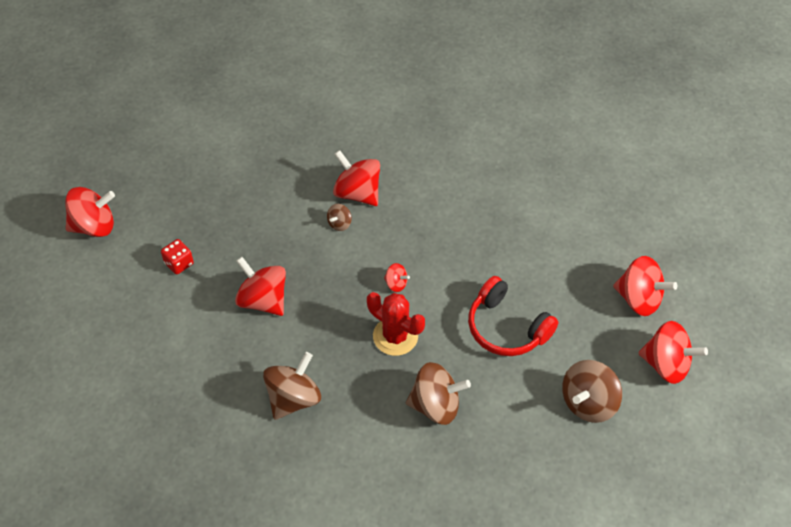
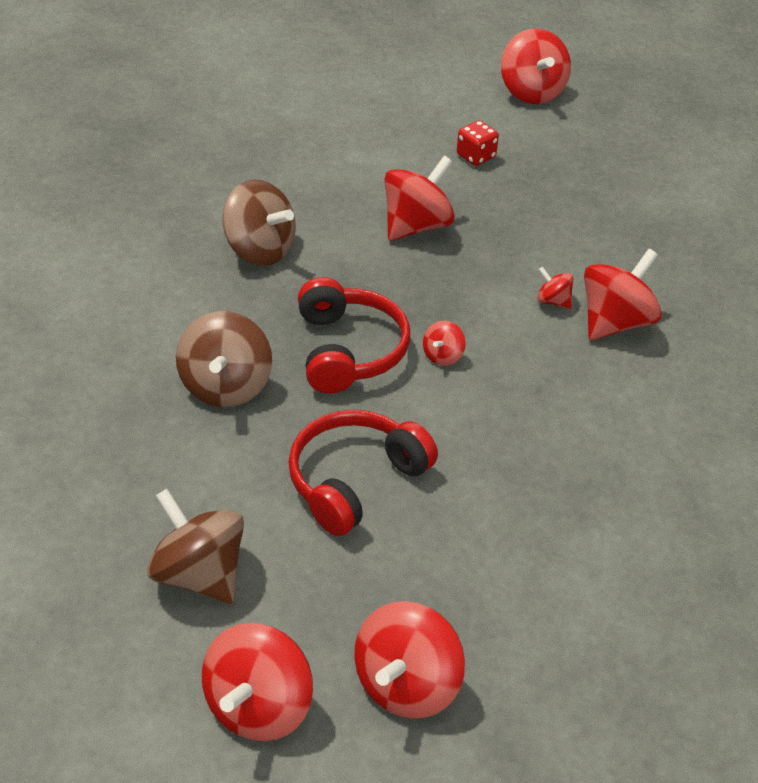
camera: 90 degrees right, 10 degrees down
brown spinning top [327,204,352,231] -> red spinning top [537,267,573,309]
red cactus [367,292,425,356] -> red headphones [298,277,410,394]

